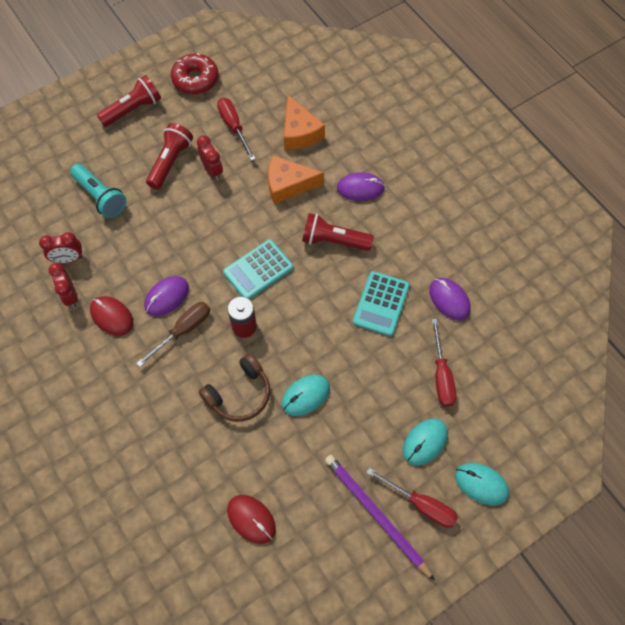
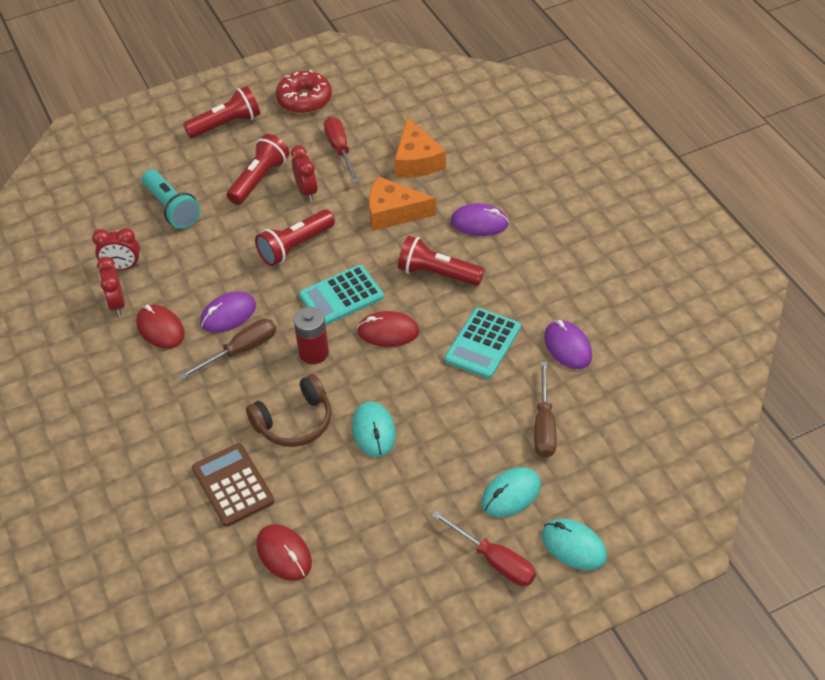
camera: 10 degrees right, 15 degrees down
turquoise mouse [282,375,330,416] -> turquoise mouse turned 75 degrees counterclockwise [352,401,396,457]
purple pencil [325,455,435,581] -> none
red screwdriver [431,319,457,407] -> brown screwdriver [534,362,557,458]
none -> brown calculator [192,443,275,527]
none -> red flashlight [255,209,335,266]
none -> red mouse [357,311,419,347]

